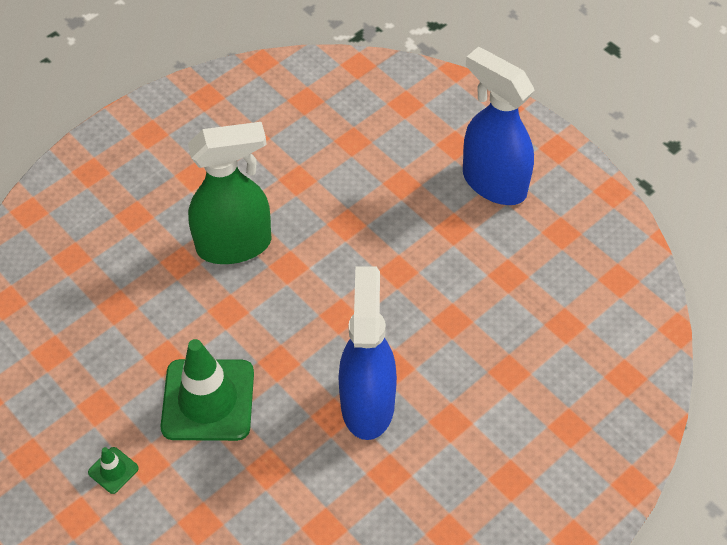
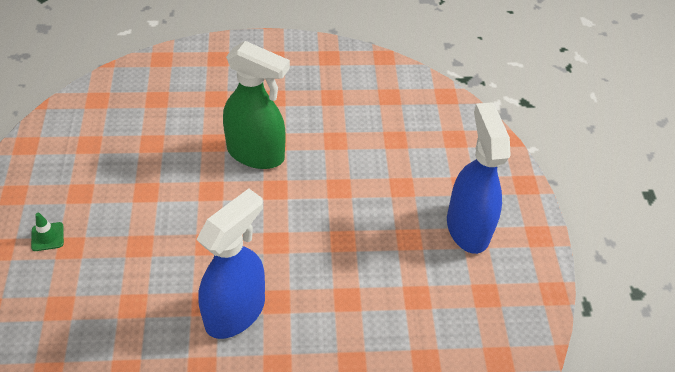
camera: 35 degrees right, 5 degrees down
green traffic cone [160,339,254,441] -> none

